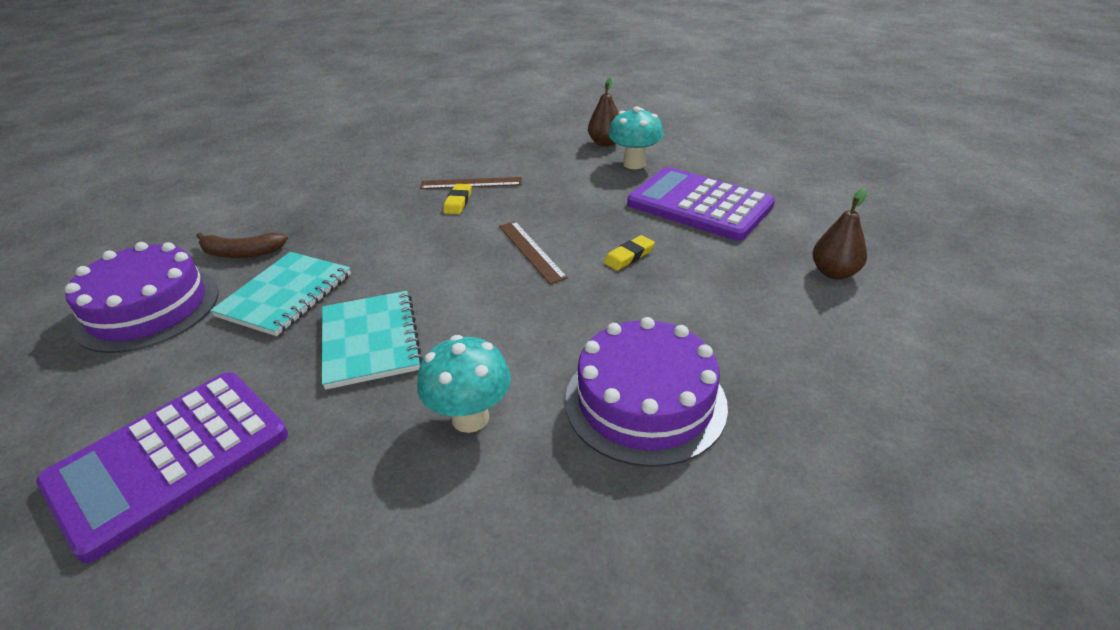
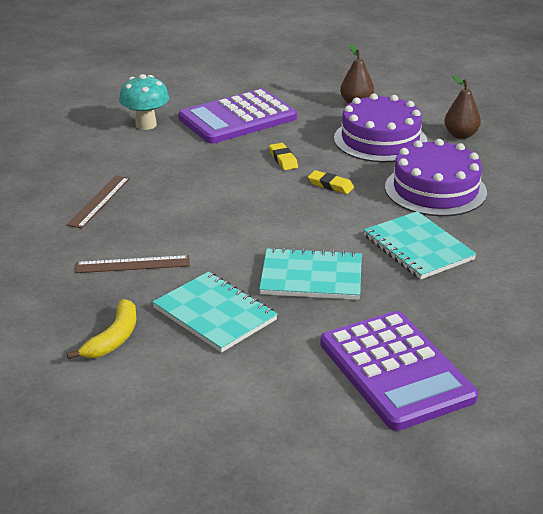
camera: 70 degrees left, 5 degrees down
purple cake [65,242,219,353] -> purple cake moved to [334,93,427,162]
brown banana [196,233,288,258] -> yellow banana [66,299,136,359]
turquoise mushroom [417,335,511,433] -> turquoise notebook [364,211,476,280]
yellow eraser [443,184,472,214] -> yellow eraser moved to [308,170,354,194]
brown ruler [499,221,568,284] -> brown ruler moved to [75,255,190,273]
brown pear [588,78,619,147] -> brown pear moved to [444,75,481,139]

